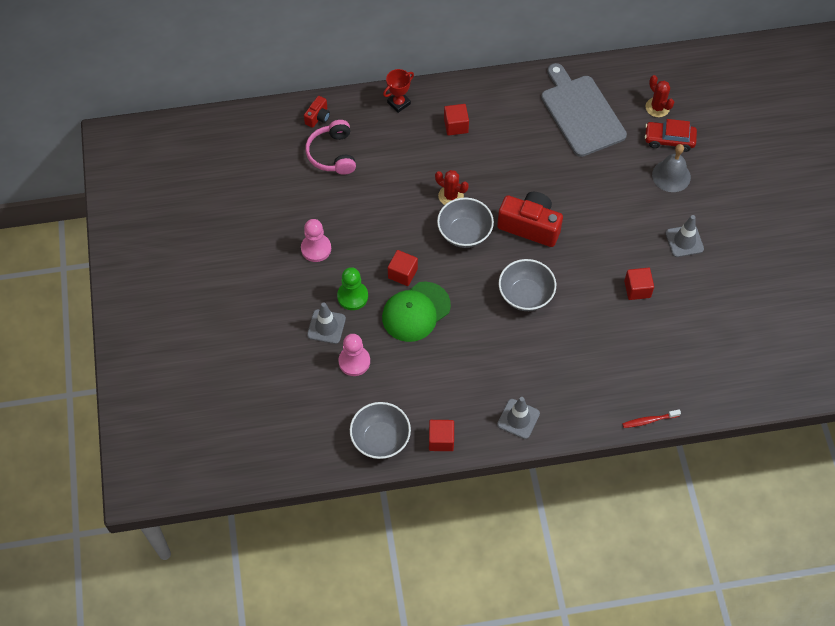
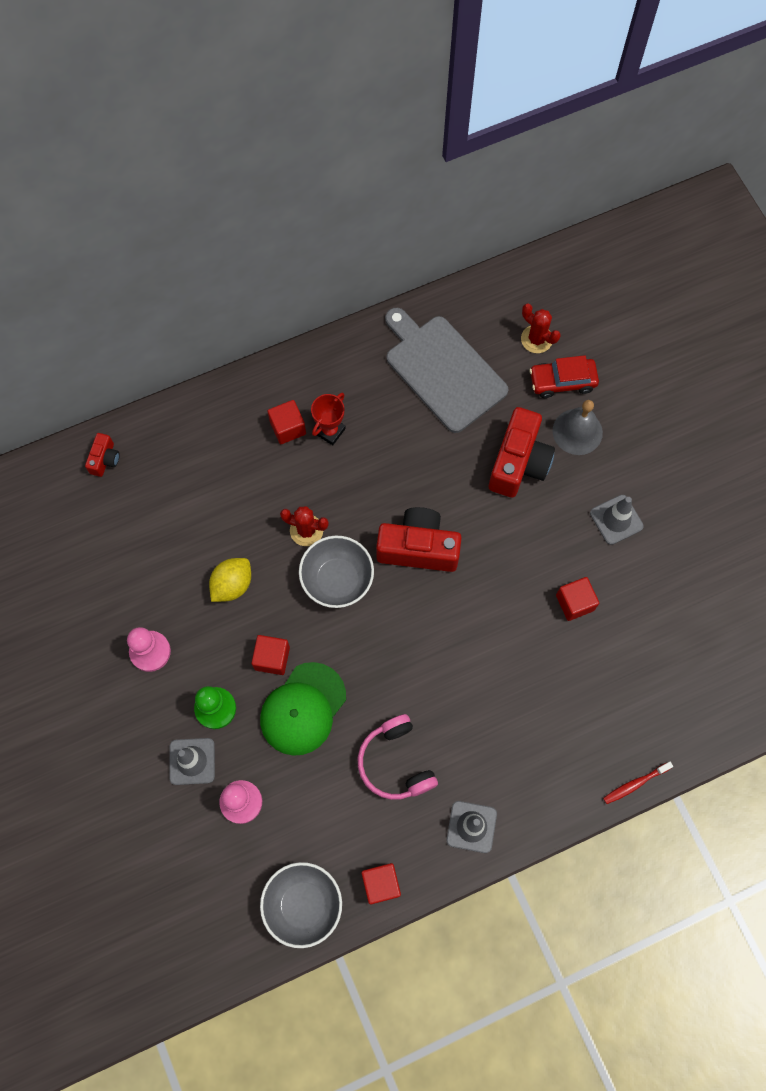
camera: 15 degrees left, 10 degrees up
pink headphones [305,120,356,175] -> pink headphones moved to [358,714,438,800]
red trophy [383,69,414,113] -> red trophy moved to [311,393,346,445]
grey bowl [499,259,556,311] -> none
none -> yellow lemon [209,558,251,602]
none -> red camera [489,407,555,498]

